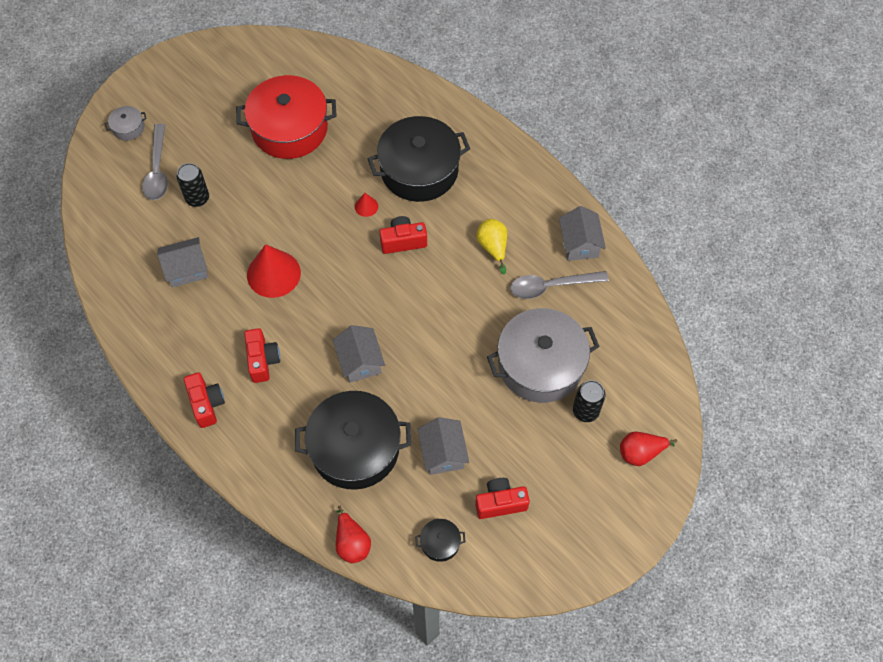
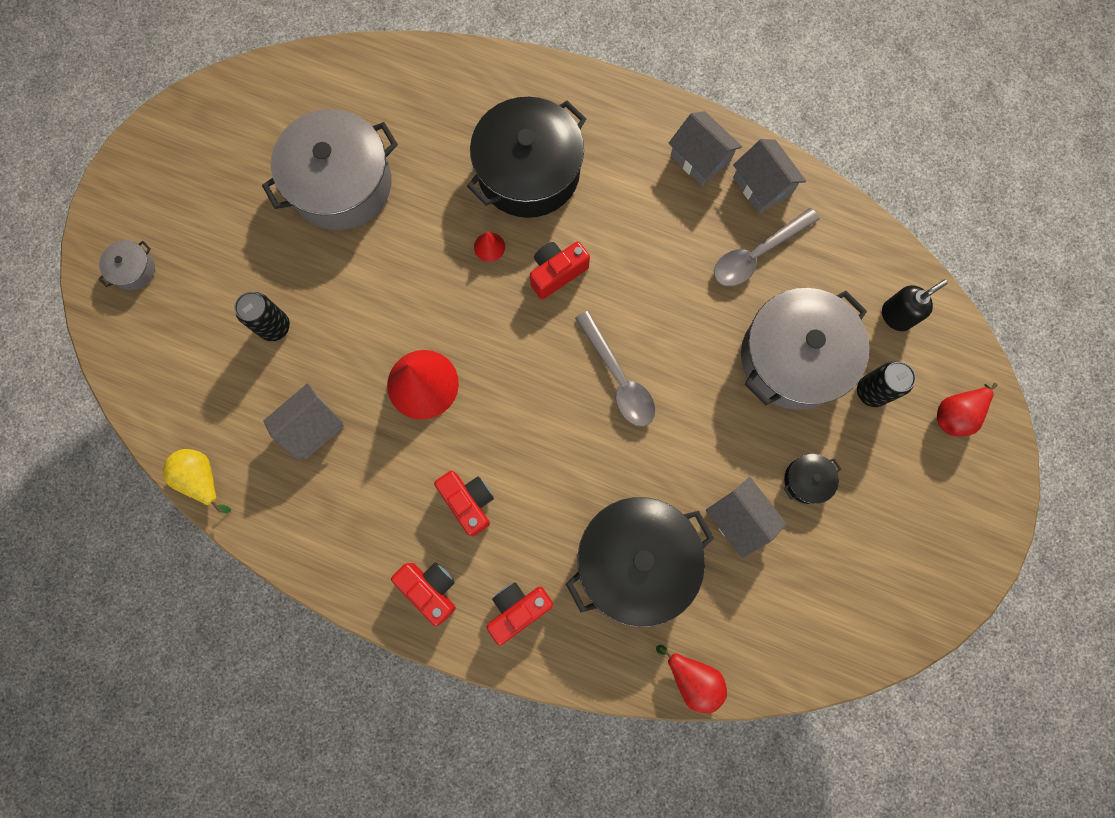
camera: 25 degrees left, 15 degrees up
grey spoon [142,124,168,200] -> grey spoon moved to [575,311,655,427]
red pot [236,75,337,159] -> grey pot [262,109,398,230]
grey house [333,325,385,383] -> grey house moved to [669,111,742,186]
black pot [415,519,466,562] -> black pot moved to [784,454,841,504]
red camera [475,478,530,519] -> red camera moved to [486,582,553,645]
yellow pear [476,219,507,274] -> yellow pear moved to [163,449,231,513]
none -> black soap dispenser [882,280,948,331]

